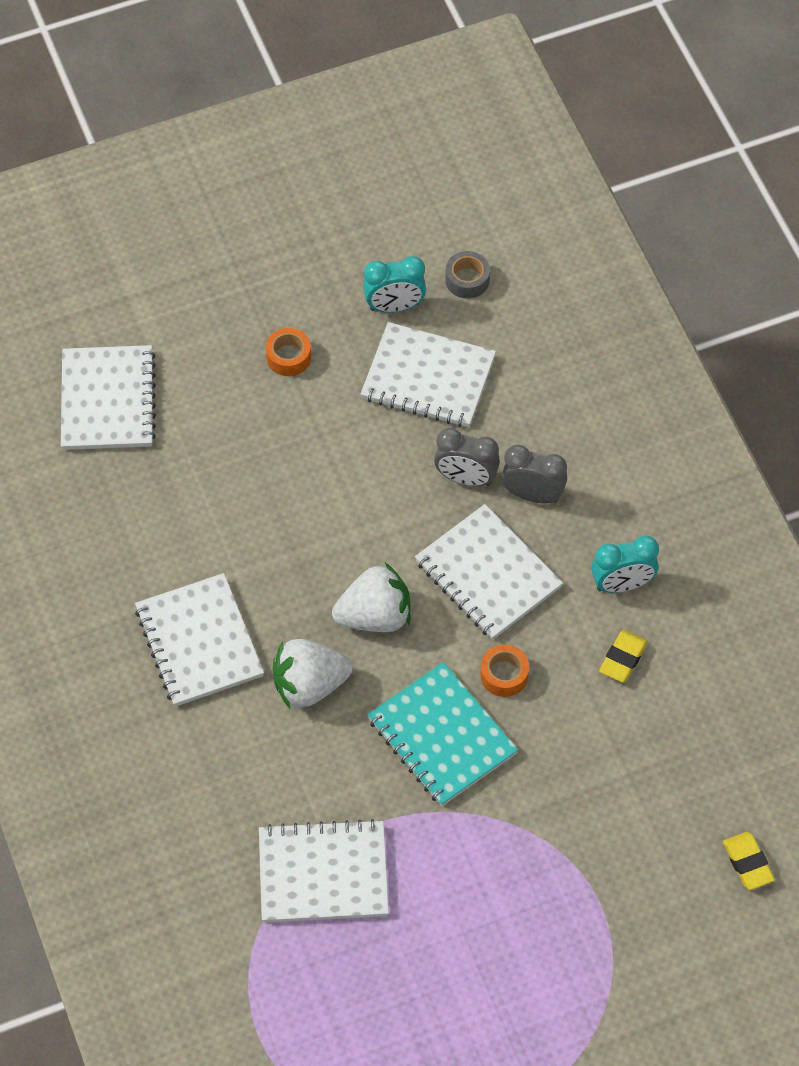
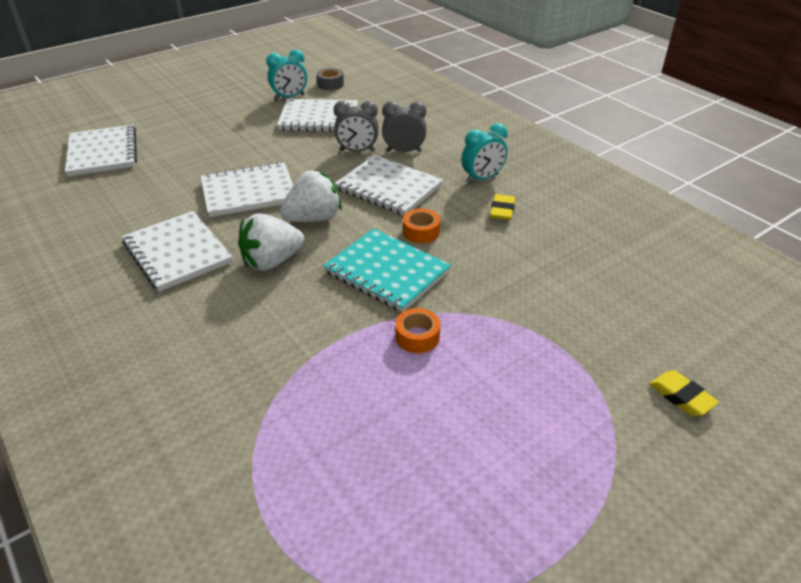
camera: 15 degrees left, 20 degrees down
white notebook [259,819,389,923] -> white notebook moved to [201,162,293,217]
orange tape [266,328,311,376] -> orange tape moved to [395,308,441,353]
yellow eraser [723,832,775,890] -> yellow eraser moved to [649,370,719,416]

